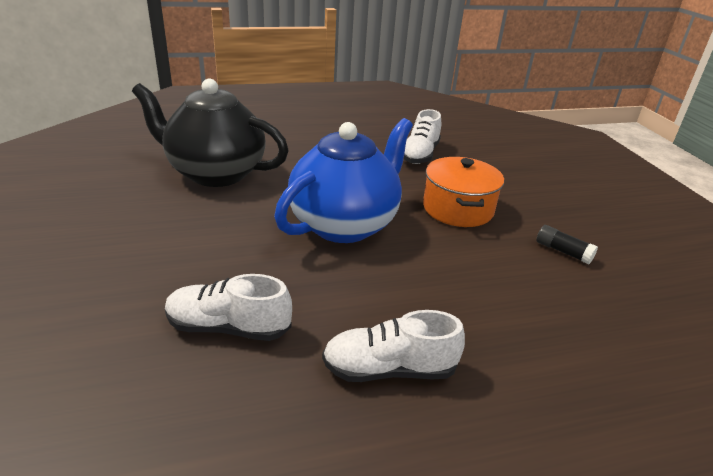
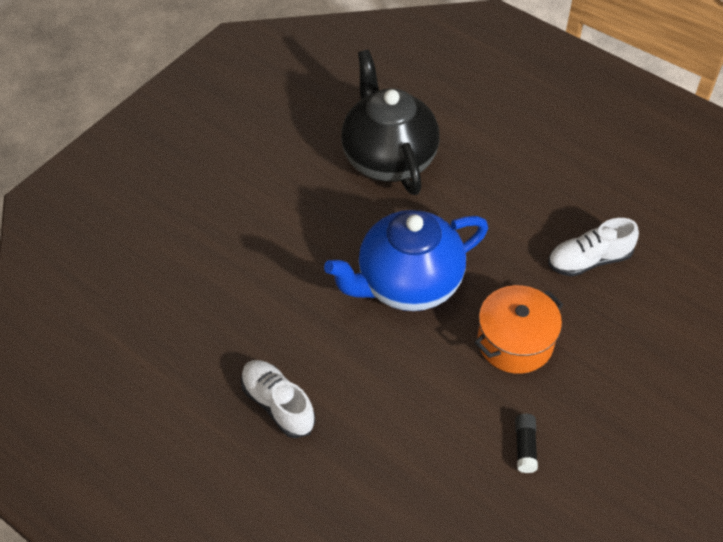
camera: 55 degrees right, 20 degrees up
white shoe [165,274,292,341] -> none
blue teapot [274,118,413,243] -> blue teapot turned 150 degrees clockwise [324,210,488,311]

